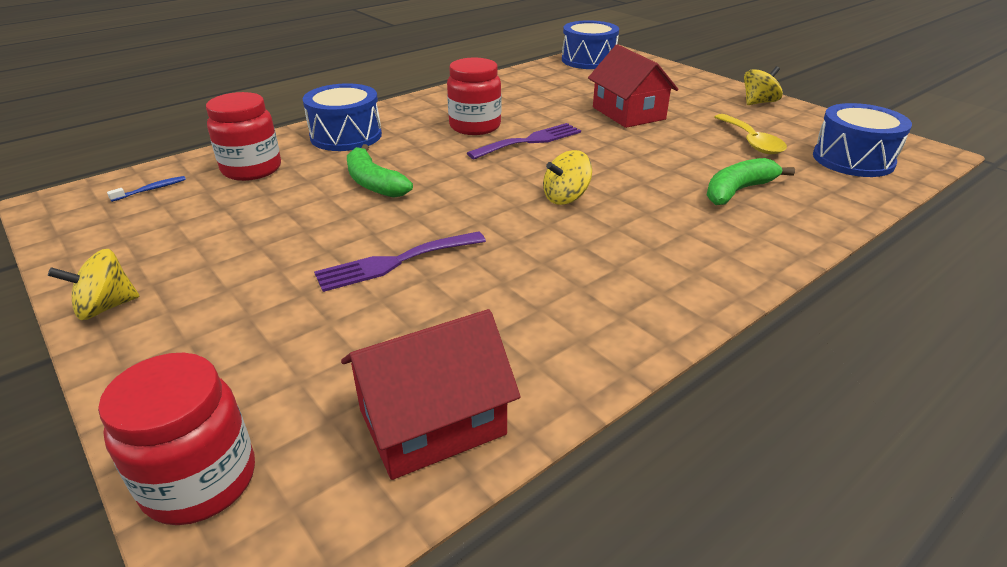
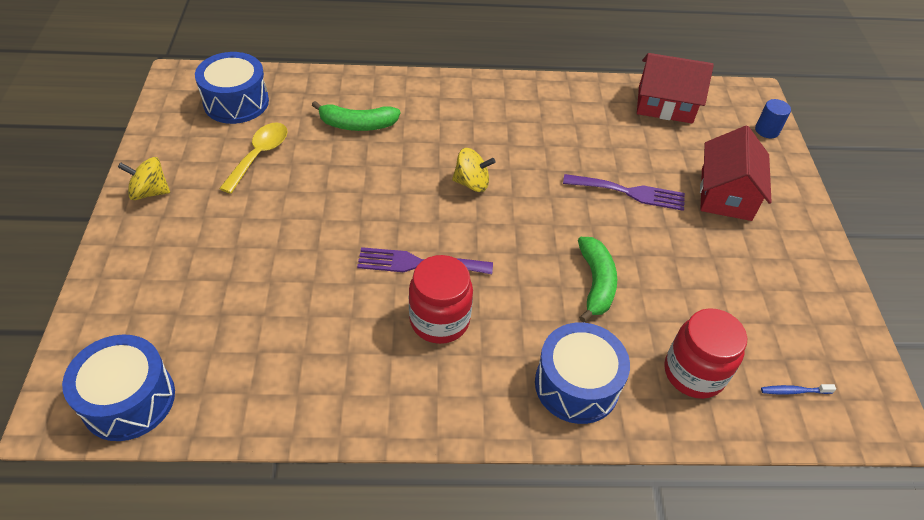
camera: 145 degrees left, 15 degrees up
yellow spinning top [48,249,140,320] -> none
red jar [98,353,255,525] -> blue cylinder [755,99,791,138]
red house [588,44,679,128] -> red house moved to [700,126,772,221]

